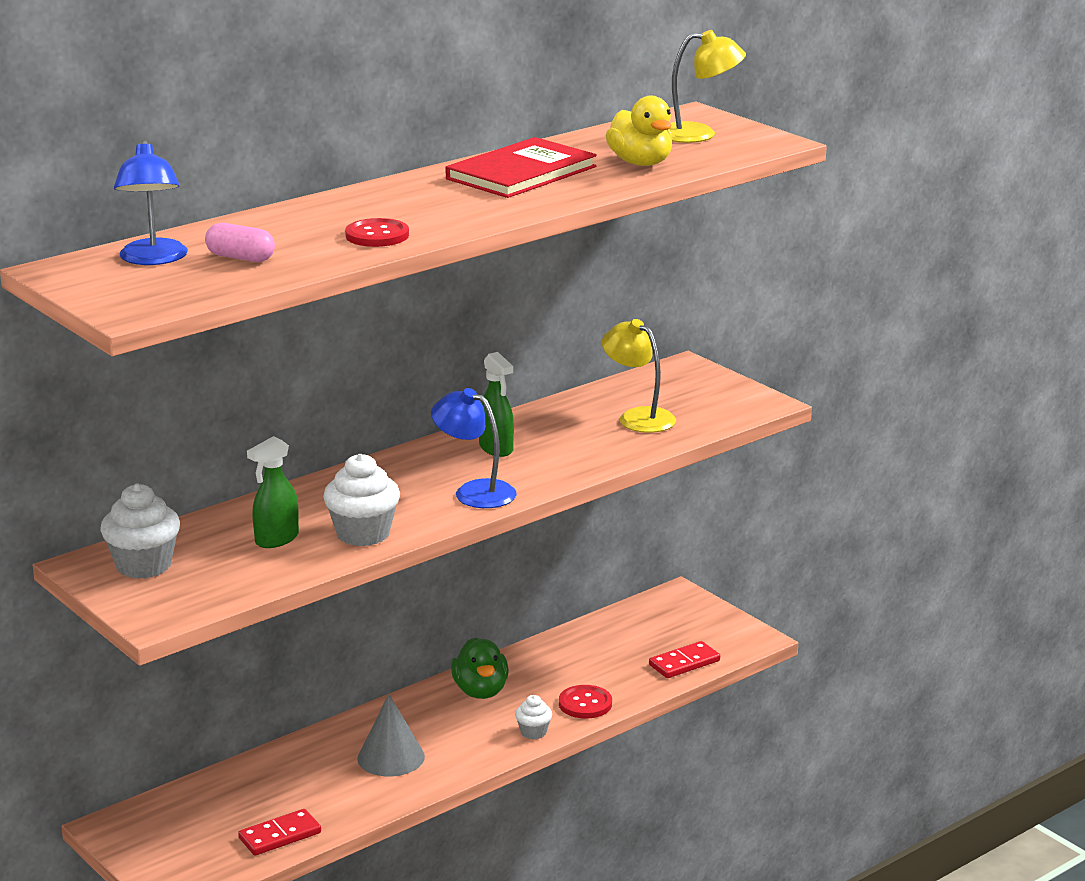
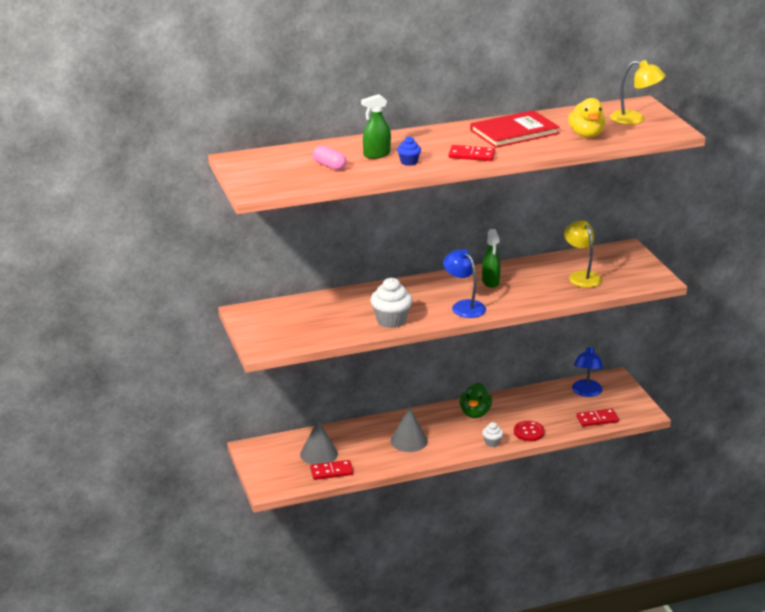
camera: 20 degrees right, 5 degrees up
white cupcake [100,483,180,579] -> none
blue lamp [114,140,188,265] -> blue lamp moved to [572,344,603,397]
green spray bottle [247,436,299,548] -> green spray bottle moved to [361,94,391,159]
red button [345,218,409,247] -> blue cupcake [397,136,421,166]
none -> grey cone [300,420,338,465]
none -> red domino [449,145,495,161]

